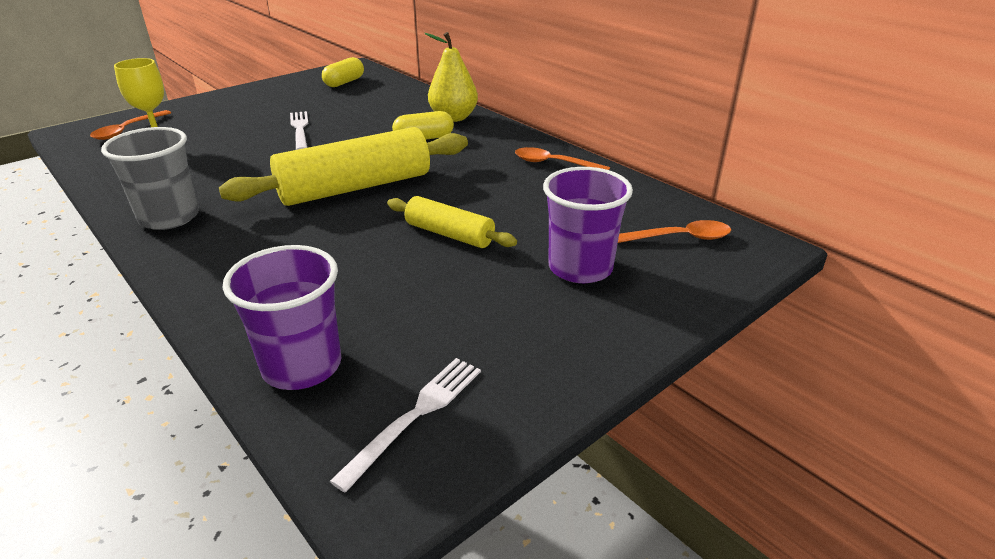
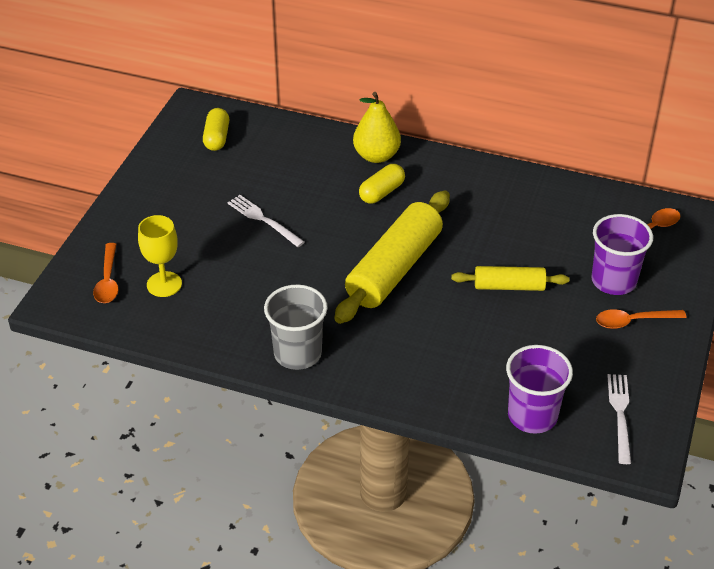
camera: 30 degrees left, 10 degrees up
orange spoon [515,147,610,170] -> orange spoon moved to [596,309,687,329]

